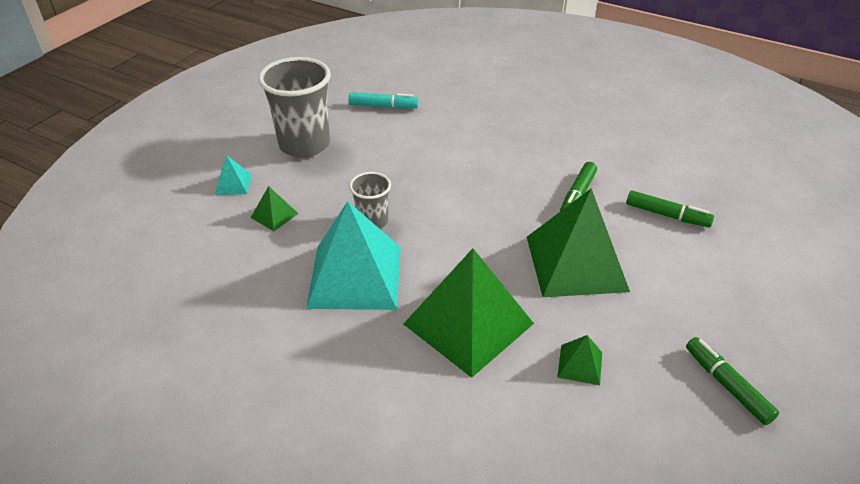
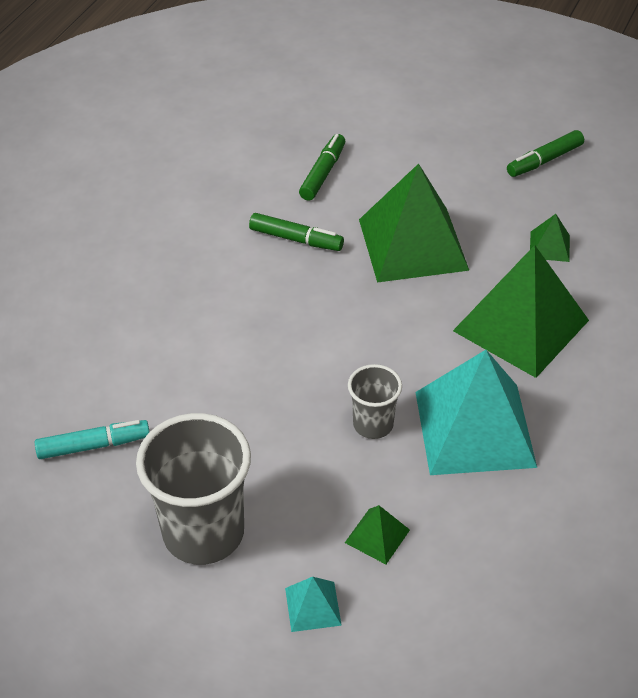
camera: 95 degrees left, 5 degrees up
turquoise marker [348,92,419,109] -> turquoise marker turned 75 degrees clockwise [35,420,150,459]

